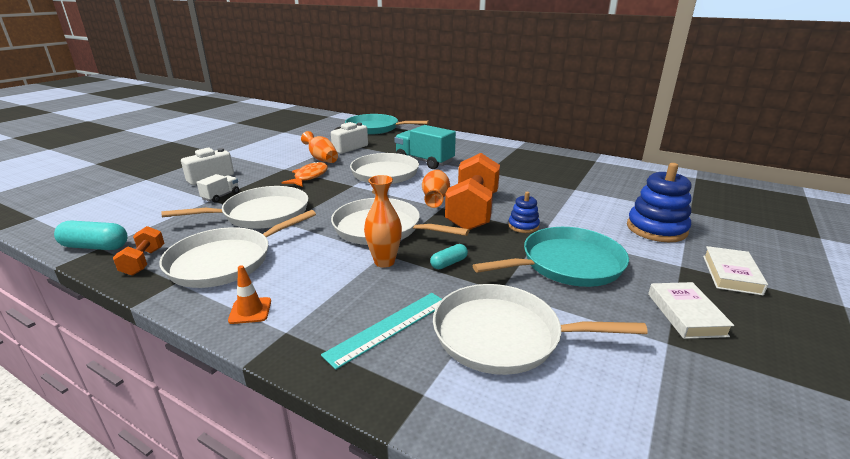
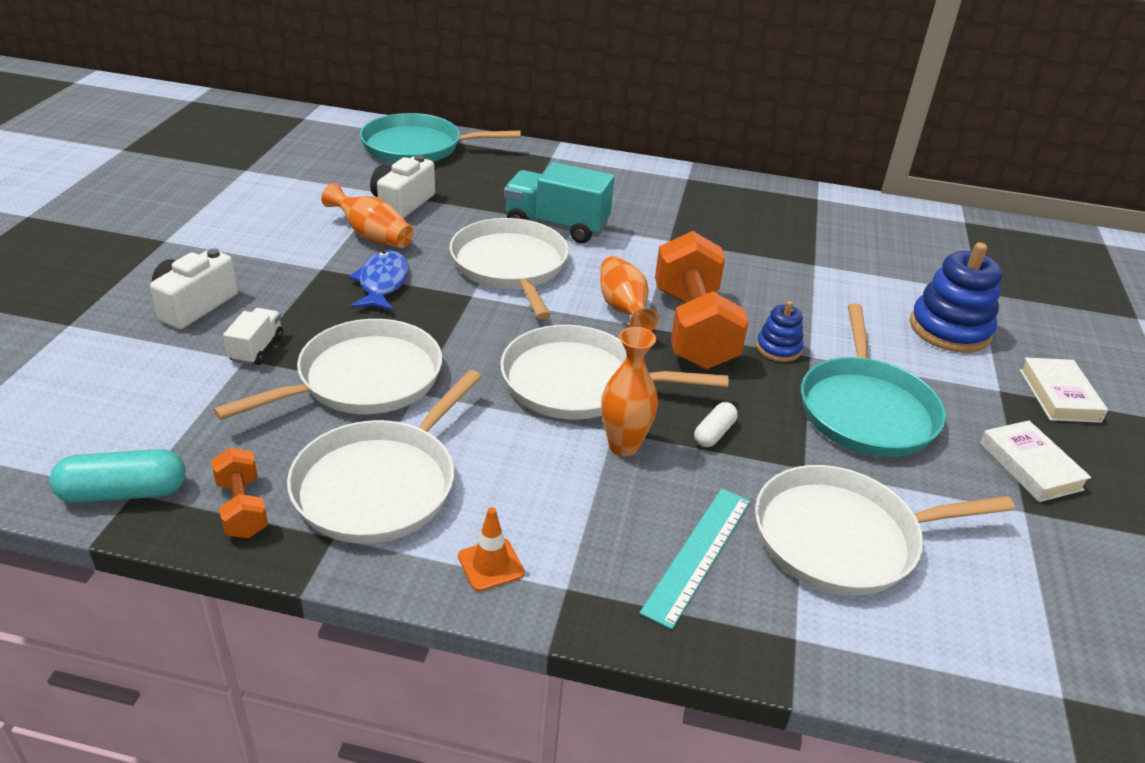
camera: 20 degrees left, 10 degrees up
orange fish [281,161,328,187] -> blue fish [349,250,409,311]
turquoise capsule [430,244,468,269] -> white capsule [694,402,738,447]
turquoise pan [473,227,629,287] -> turquoise pan turned 135 degrees clockwise [801,303,946,457]

